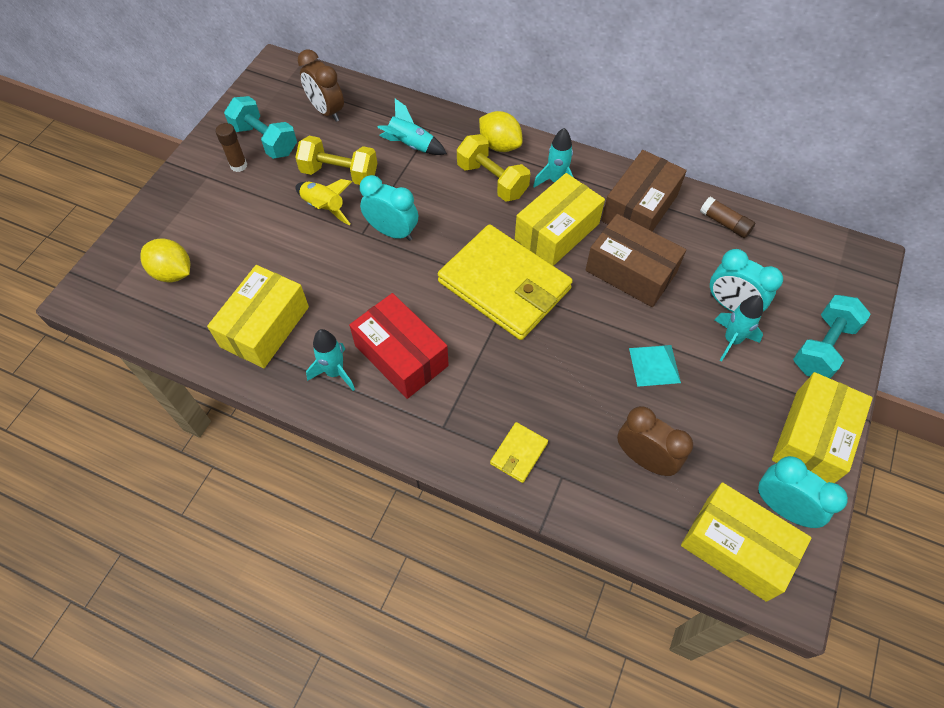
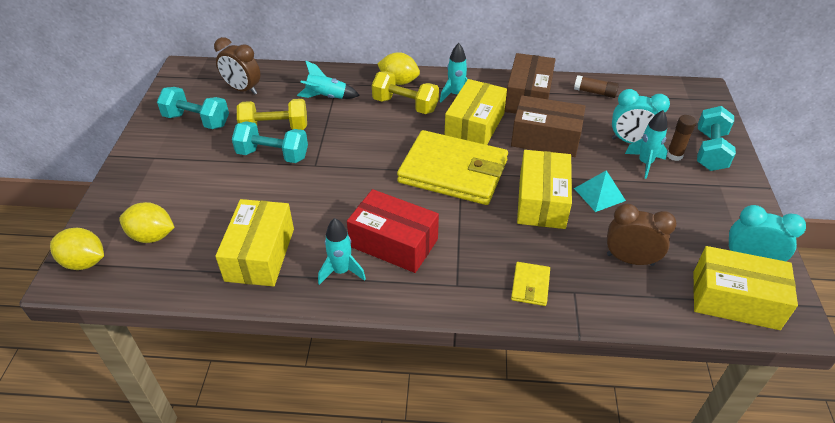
camera: 20 degrees left, 15 degrees down
brown glue stick [216,123,247,172] -> brown glue stick moved to [667,115,696,161]
yellow rocket [295,179,352,225] -> turquoise dumbbell [232,121,308,163]
turquoise clock [360,175,418,241] -> none
yellow box [772,372,873,483] -> yellow box moved to [517,150,572,229]
none -> yellow lemon [50,228,104,270]

